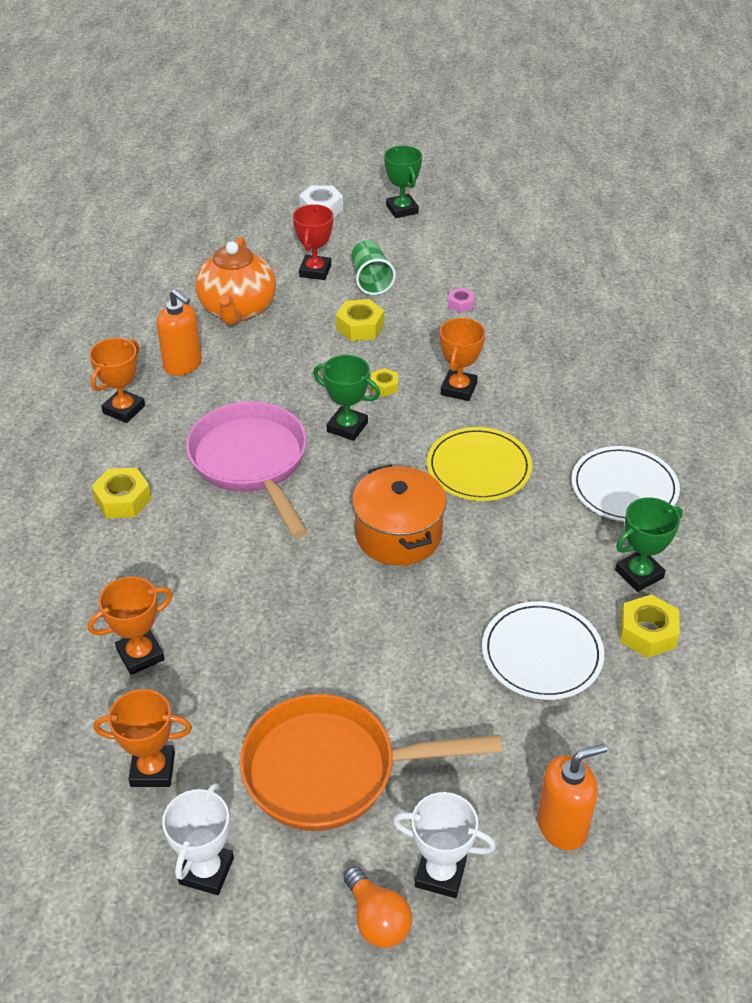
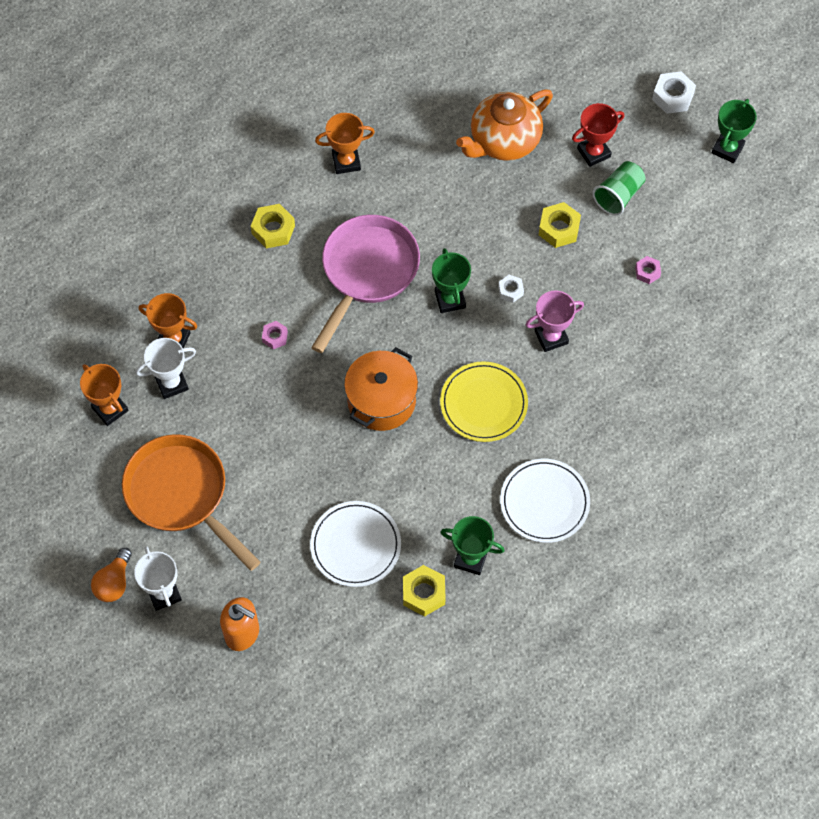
camera: 50 degrees right, 20 degrees up
orange soap dispenser [156,289,202,376] -> none
white trophy [162,783,234,895] -> white trophy moved to [136,338,196,399]
yellow nut [371,368,398,397] -> white nut [498,275,524,303]
orange trophy [440,318,485,401] -> pink trophy [526,291,584,352]
none -> pink nut [262,321,288,349]

